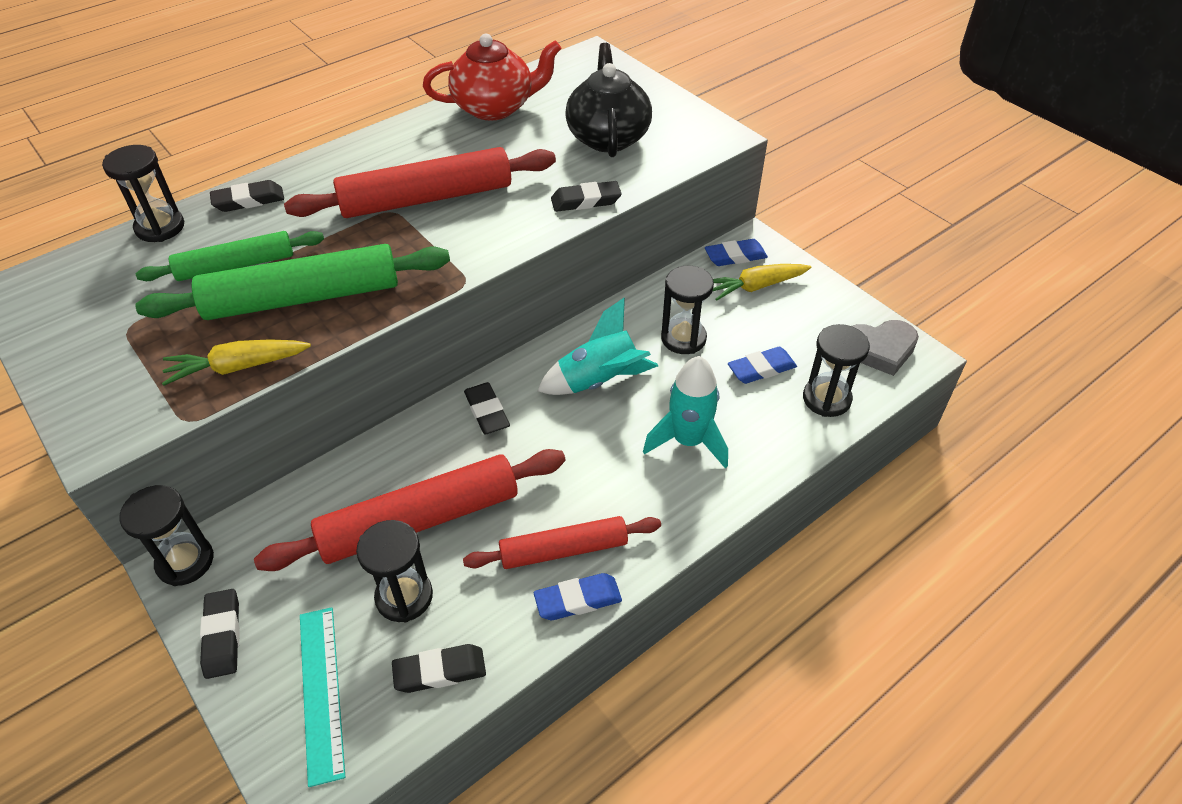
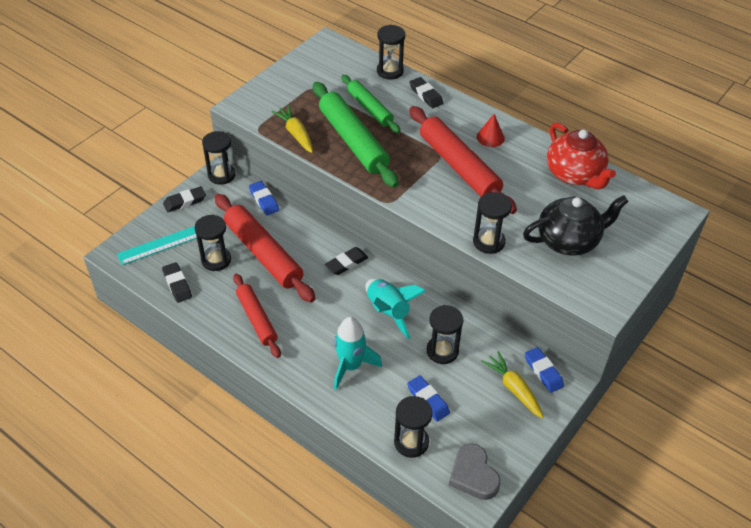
camera: 75 degrees right, 0 degrees up
blue eraser [534,573,622,620] -> blue eraser moved to [249,181,279,215]
black eraser [551,181,622,212] -> black hourglass [473,192,512,254]
none -> red cone [477,114,505,147]

